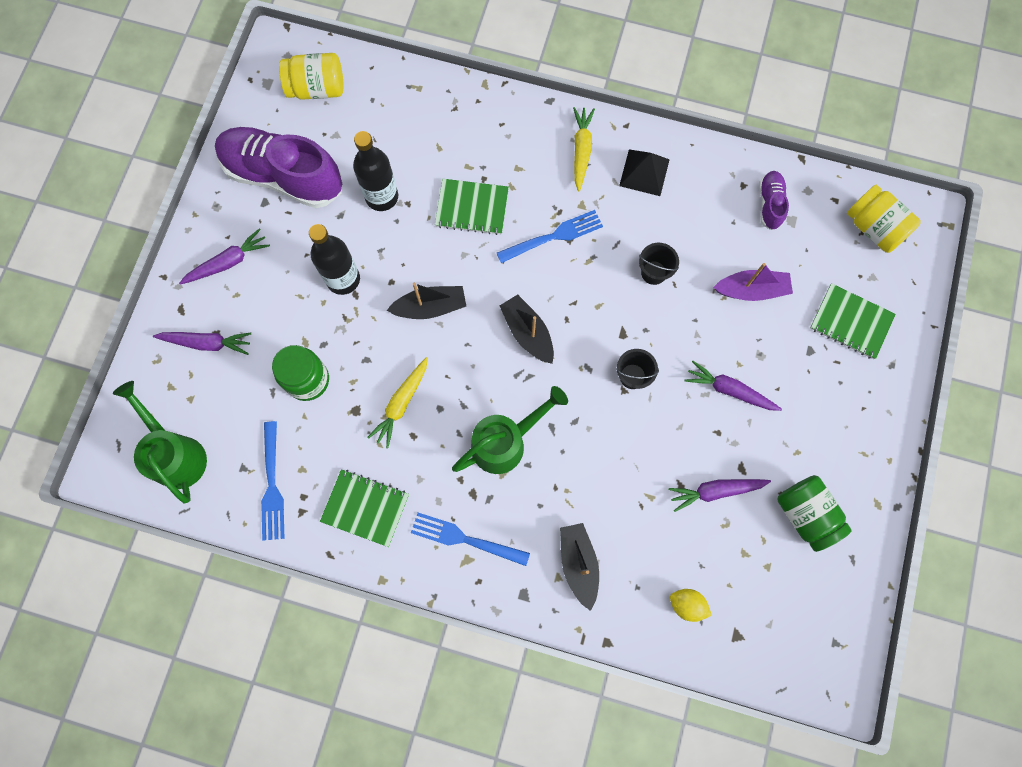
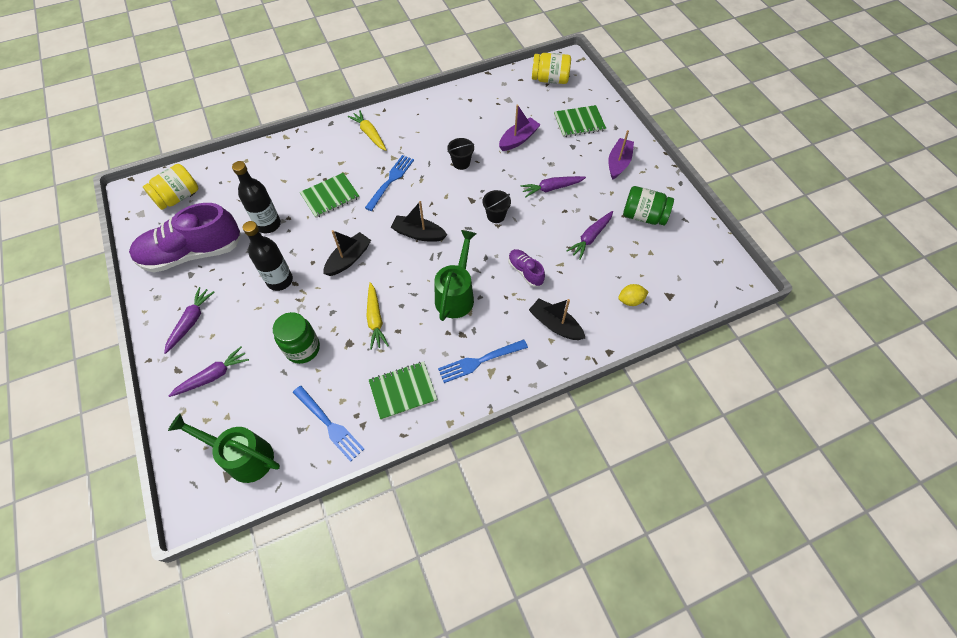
camera: 40 degrees left, 15 degrees down
black pyramid [619,149,670,196] -> none
purple shoe [759,171,789,230] -> purple shoe moved to [508,249,545,287]
none -> purple boat [608,130,634,180]

